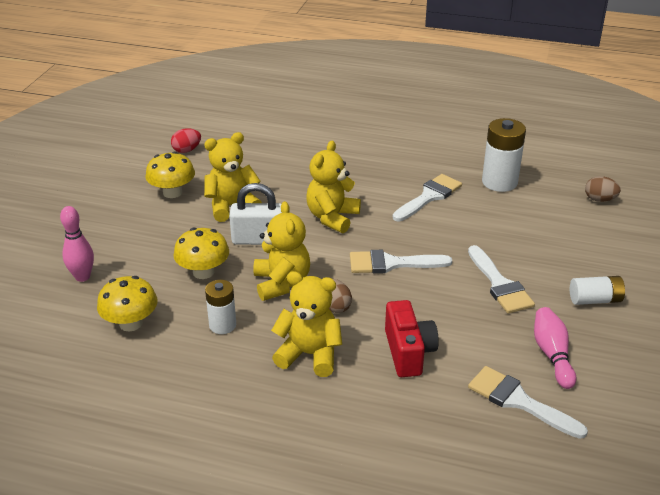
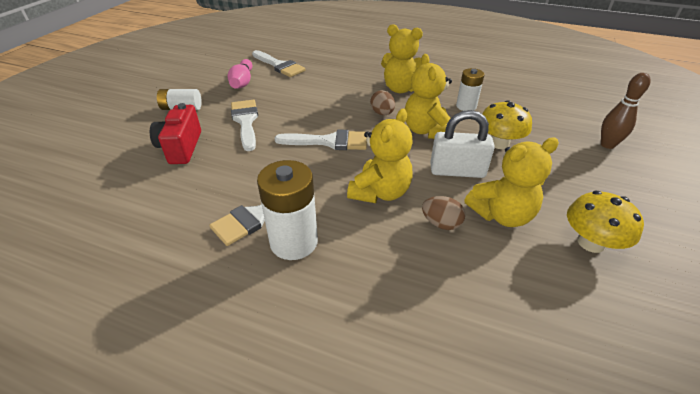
camera: 175 degrees left, 5 degrees up
pink bowling pin [60,206,94,282] -> brown bowling pin [601,73,650,149]
yellow mushroom [97,276,157,331] -> none
red egg [171,128,201,153] -> none
red camera [385,300,439,377] -> red camera moved to [150,103,201,164]
white battery [482,118,526,192] -> white battery moved to [257,160,318,260]
brown egg [585,176,621,202] -> brown egg moved to [422,196,465,230]

